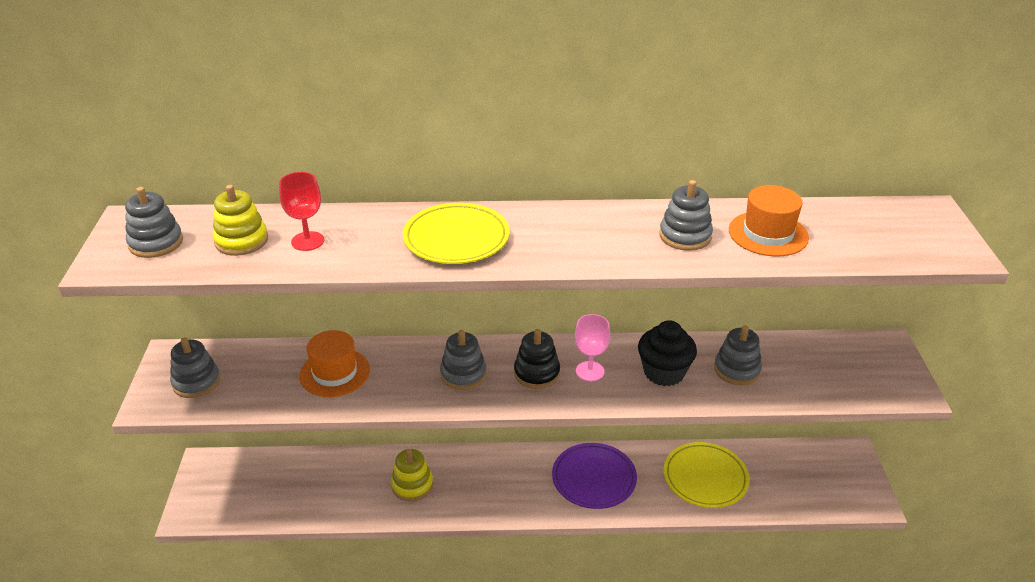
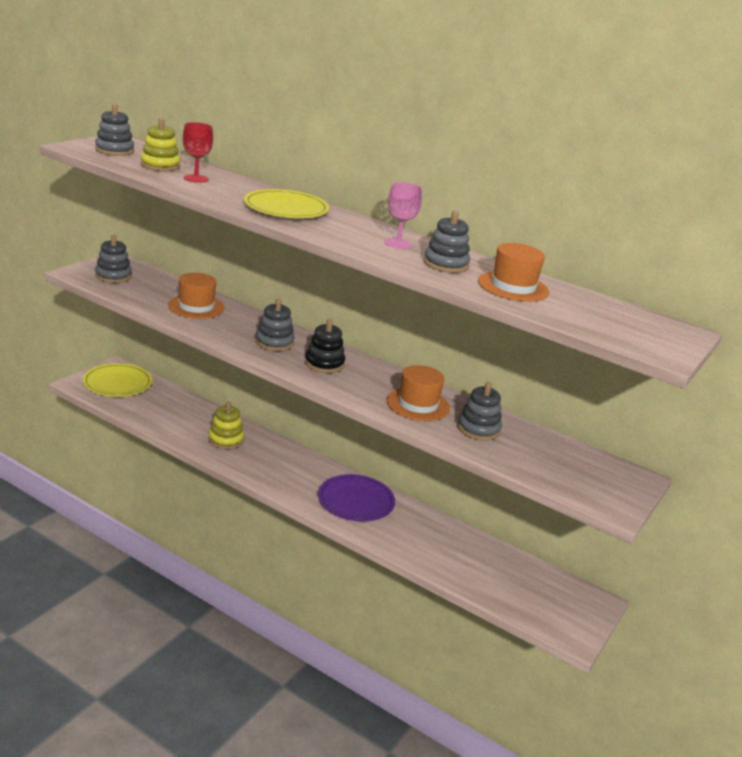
camera: 30 degrees right, 10 degrees down
pink goblet [575,314,610,381] -> pink goblet moved to [385,182,422,249]
black cupcake [638,320,697,386] -> orange hat [387,365,450,421]
yellow plate [664,442,750,508] -> yellow plate moved to [83,363,153,397]

